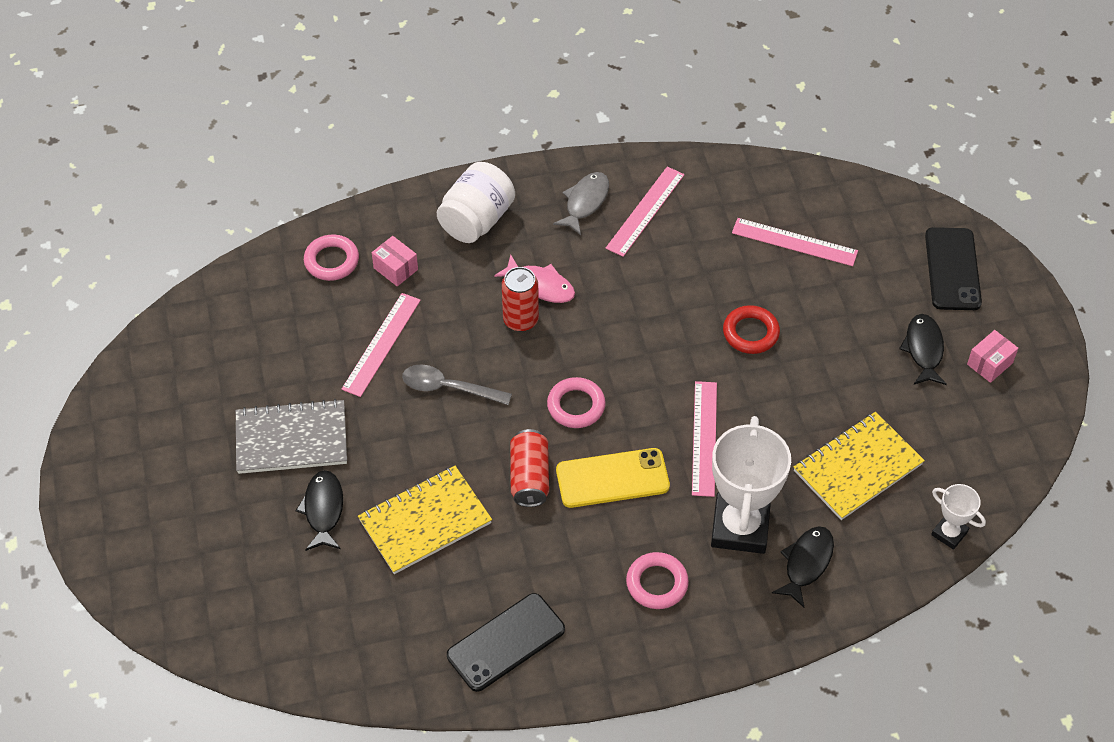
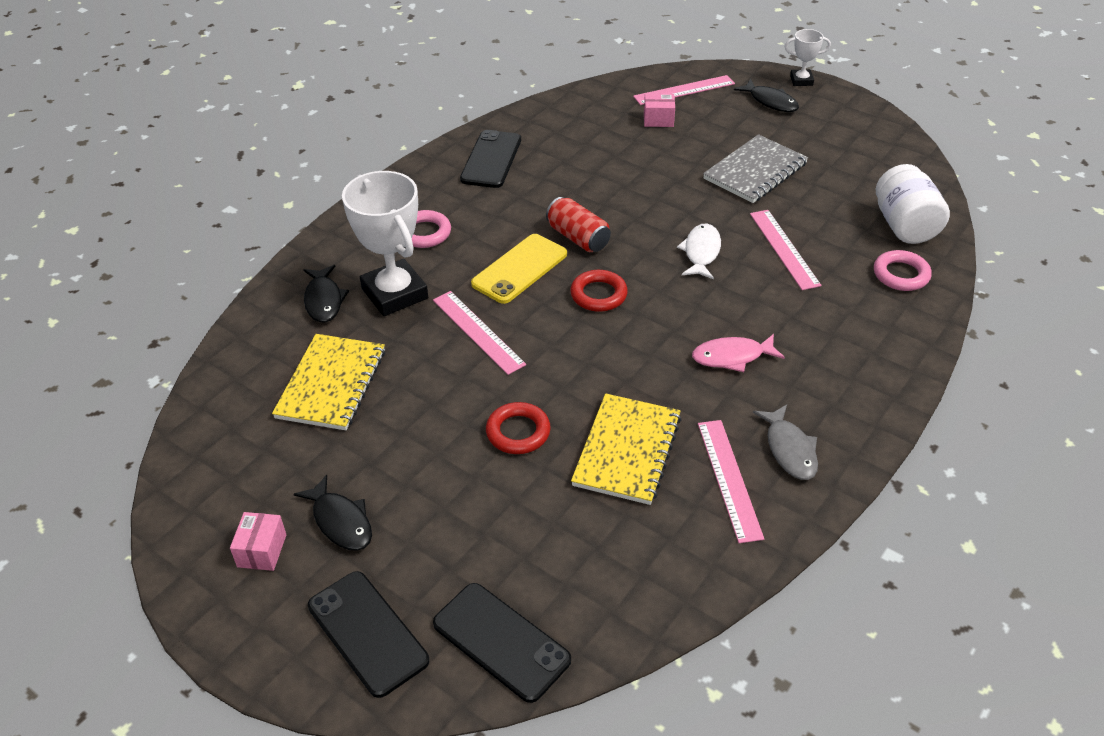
camera: 140 degrees right, 10 degrees down
black fish [295,470,343,551] -> black fish moved to [734,79,799,112]
yellow notebook [358,466,492,574] -> yellow notebook moved to [571,393,682,505]
pink box [372,236,418,286] -> pink box moved to [644,94,675,127]
grey spoon [402,364,512,405] -> white fish [677,224,721,279]
white jar [437,162,515,243] -> white jar moved to [876,164,950,244]
red can [502,267,539,331] -> none
pink ring [547,377,606,428] -> red ring [570,270,628,312]
pink ruler [732,218,858,266] -> pink ruler moved to [633,75,735,105]
white trophy [931,484,986,550] -> white trophy moved to [784,29,831,86]
none -> black phone [433,583,571,703]

